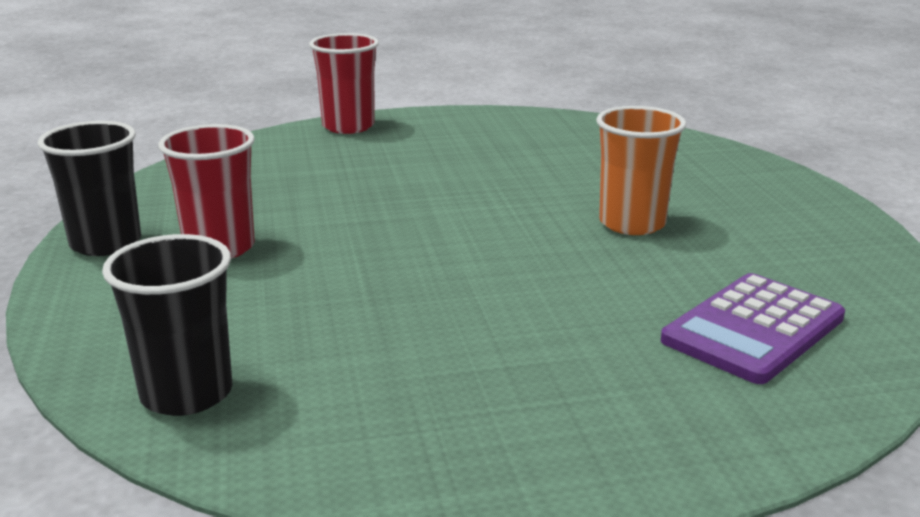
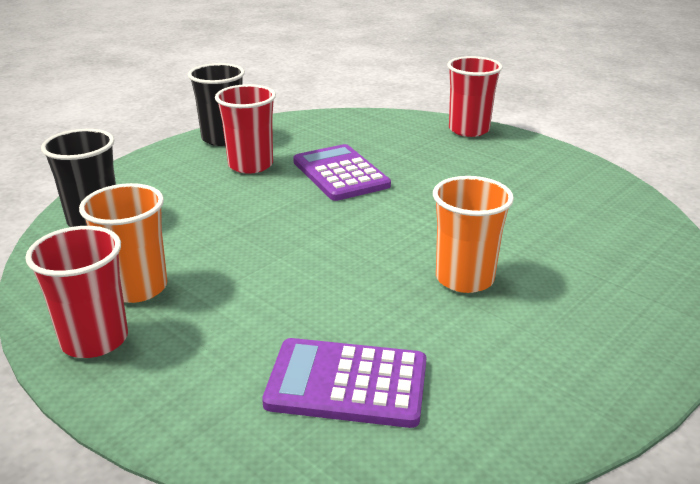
camera: 55 degrees right, 5 degrees up
none -> red cup [25,226,128,358]
none -> orange cup [79,183,167,303]
none -> purple calculator [293,144,391,201]

